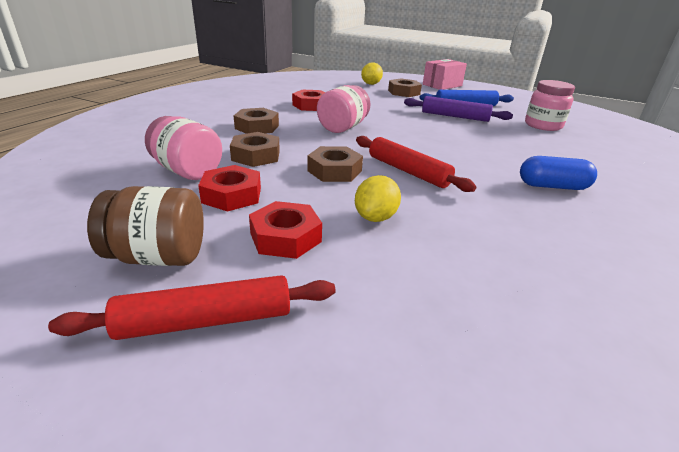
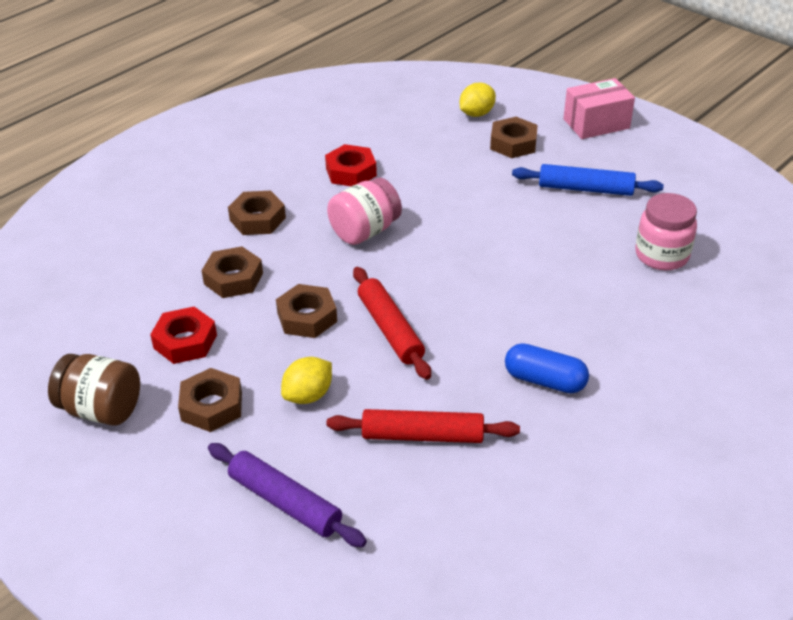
camera: 20 degrees right, 10 degrees up
red rolling pin [48,275,336,340] -> red rolling pin moved to [327,409,520,443]
pink jar [145,116,222,180] -> none
red nut [249,201,322,259] -> brown nut [178,368,242,432]
purple rolling pin [404,96,513,122] -> purple rolling pin moved to [208,443,367,547]

